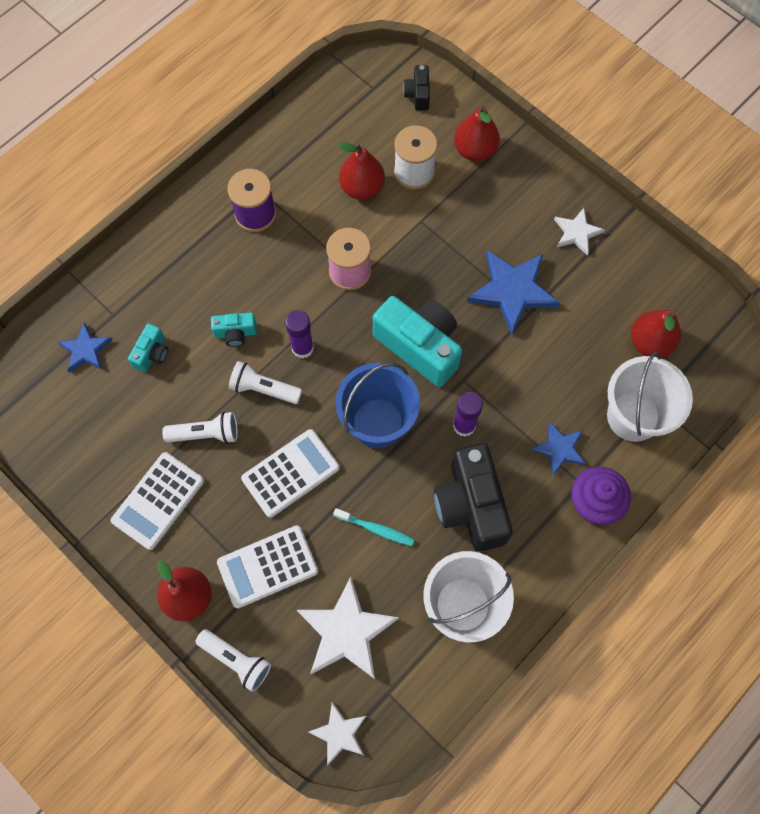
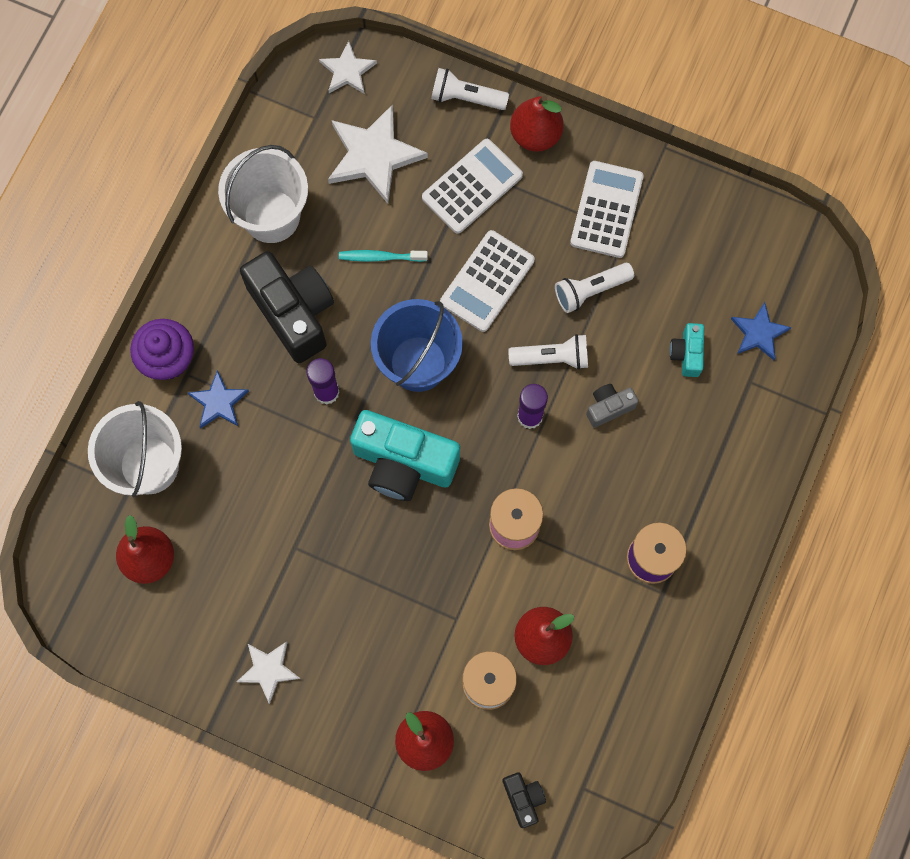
camera: 160 degrees right, 5 degrees up
turquoise camera [211,313,257,347] -> grey camera [586,384,639,428]
blue star [467,250,560,335] -> none

